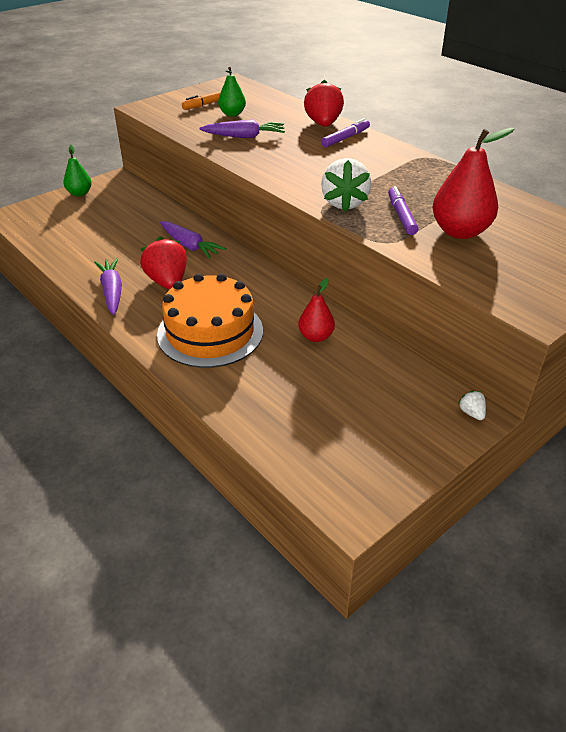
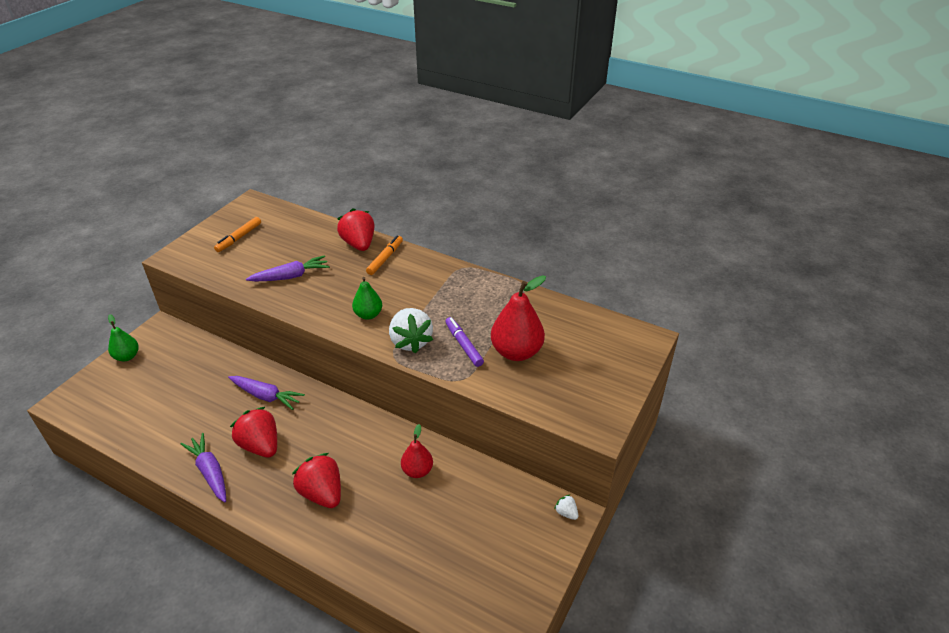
camera: 20 degrees left, 0 degrees up
orange cake [157,273,263,368] -> red strawberry [292,453,341,508]
green pear [218,67,246,117] -> green pear moved to [352,277,382,320]
purple marker [321,118,370,147] -> orange marker [366,236,403,275]

